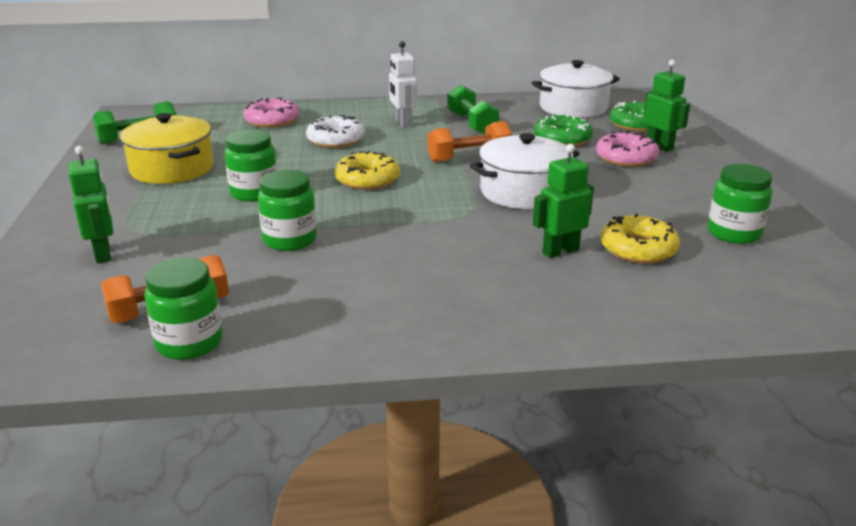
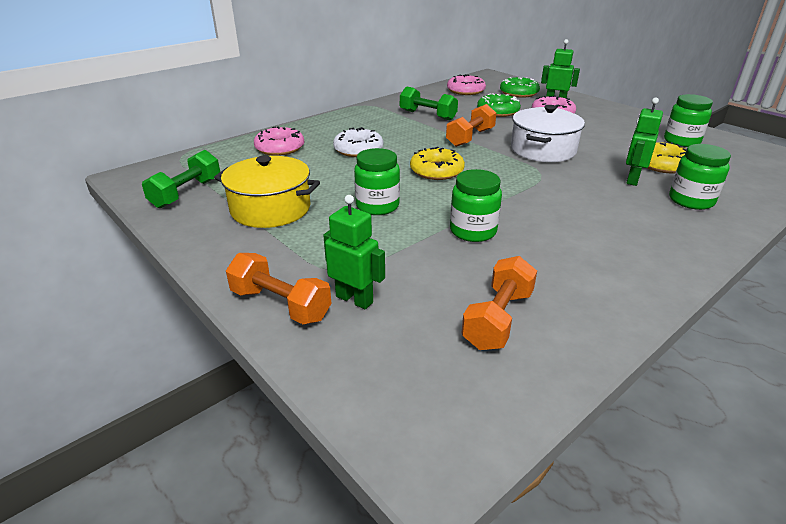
camera: 35 degrees left, 5 degrees up
green jar [144,257,223,360] -> green jar moved to [669,144,731,210]
white robot [389,41,417,128] -> none
white pot [532,60,620,118] -> pink donut [447,74,486,95]
none -> orange dumbbell [226,253,332,324]

